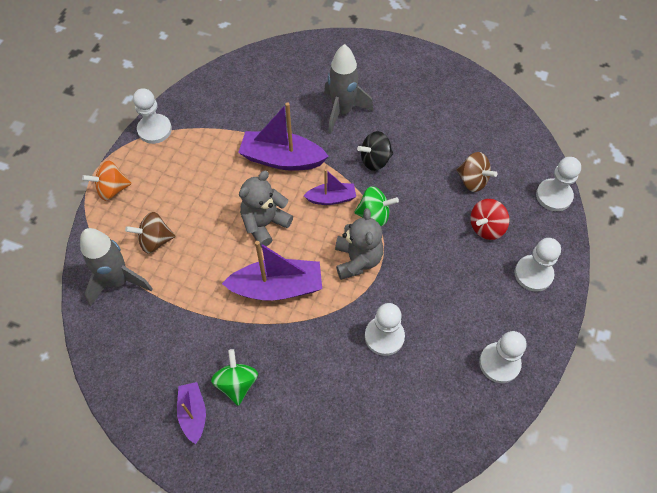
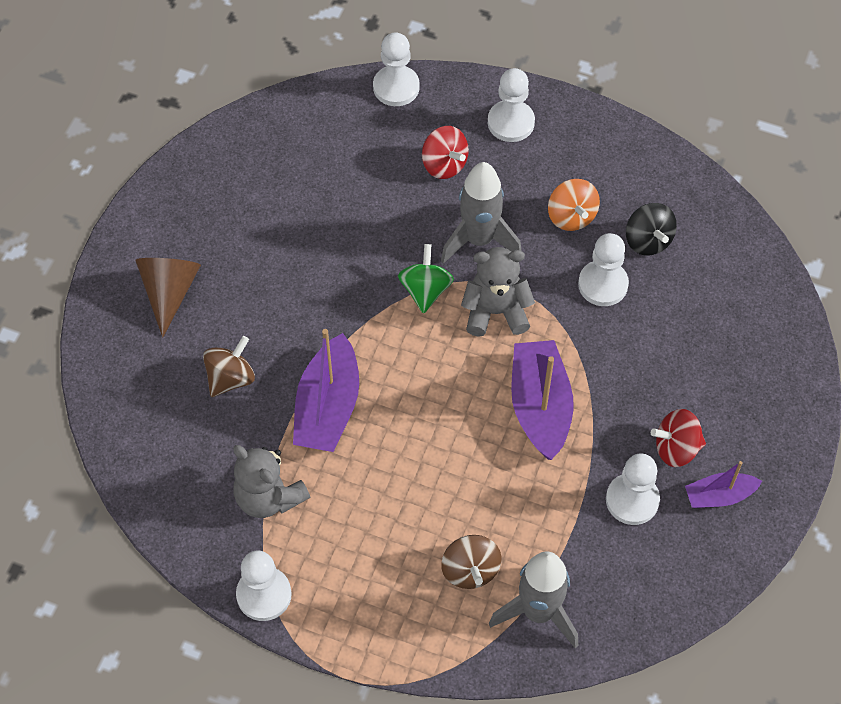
camera: 90 degrees left, 0 degrees up
orange spinning top [82,160,132,201] -> orange spinning top moved to [548,179,600,231]
green spinning top [211,349,258,406] -> red spinning top [651,409,706,467]
grey teddy bear [239,171,293,247] -> grey teddy bear moved to [233,445,310,518]
purple boat [304,169,356,205] -> none
grey rocket [324,44,373,134] -> grey rocket moved to [441,162,521,264]
black spinning top [357,131,393,171] -> black spinning top moved to [626,203,677,256]
brown spinning top [456,152,498,192] -> brown spinning top moved to [203,336,255,397]
white pawn [479,331,526,383] -> white pawn moved to [606,454,660,525]
none -> brown cone [135,258,201,338]

